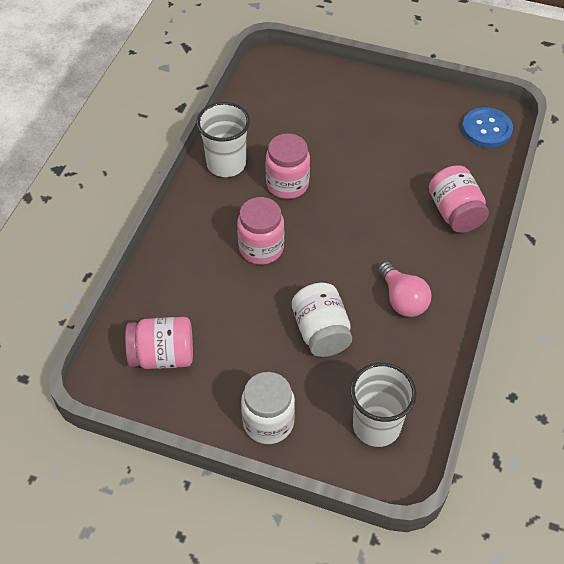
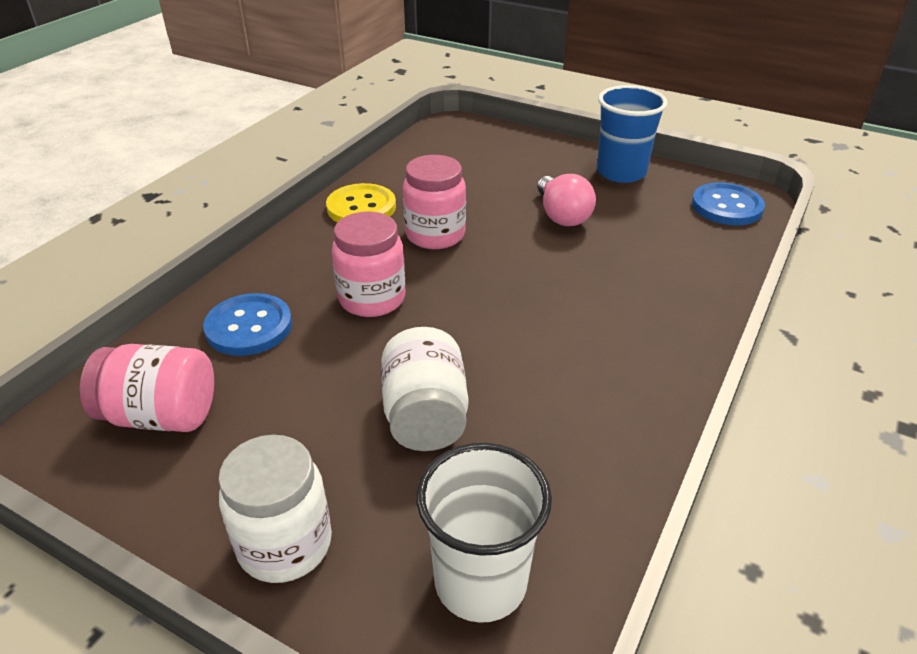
camera: 10 degrees right, 15 degrees down
white cup [196,102,250,177] -> yellow button [326,183,396,222]
pink light bulb [378,261,431,317] -> pink light bulb moved to [537,174,596,226]
pink jar [429,165,489,233] -> none
none -> blue button [203,293,292,356]
none -> blue cup [597,85,668,183]

